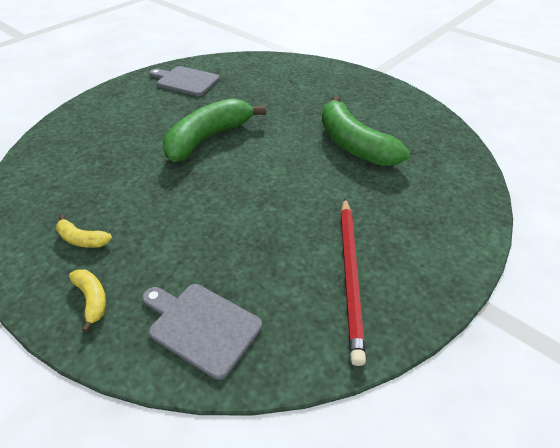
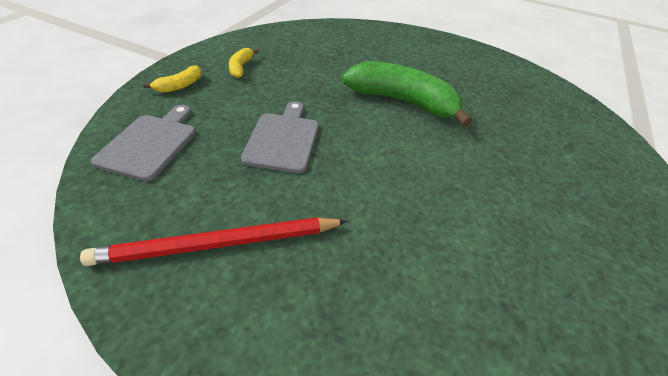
camera: 70 degrees right, 0 degrees up
grey cutting board [150,66,220,96] -> grey cutting board moved to [241,101,319,173]
green banana [322,95,410,166] -> none

